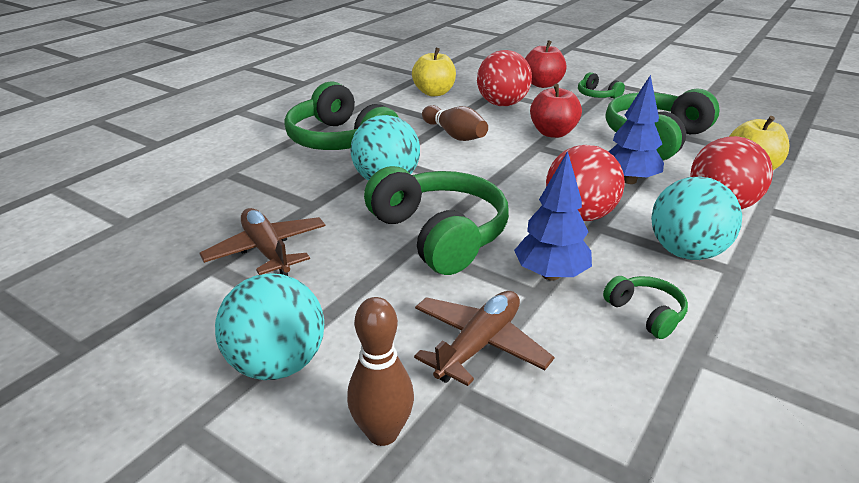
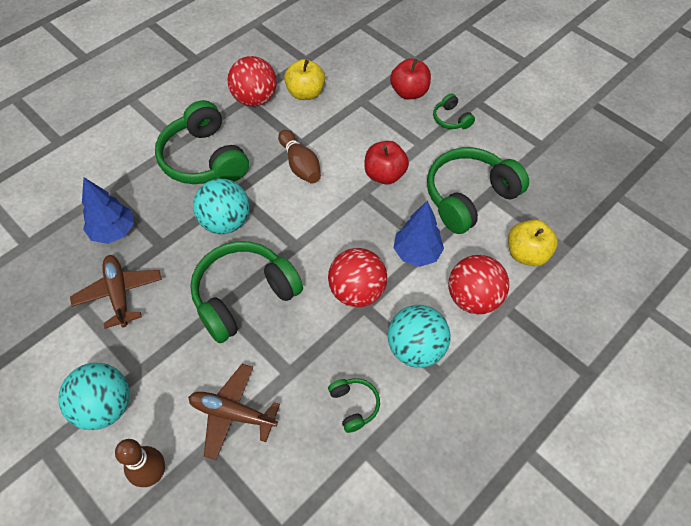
camera: 10 degrees right, 25 degrees up
green headphones [364,166,509,275] -> green headphones turned 105 degrees counterclockwise [190,241,303,343]
brown plane [414,291,554,386] -> brown plane turned 120 degrees counterclockwise [188,364,280,460]
red ball [477,50,532,106] -> red ball moved to [227,56,277,107]
blue tree [514,151,592,281] -> blue tree moved to [82,177,134,244]

